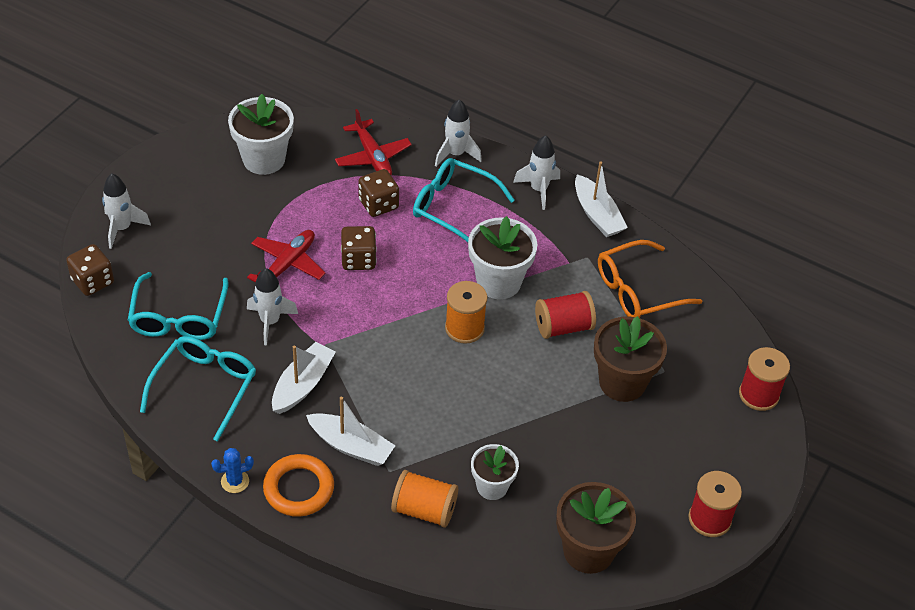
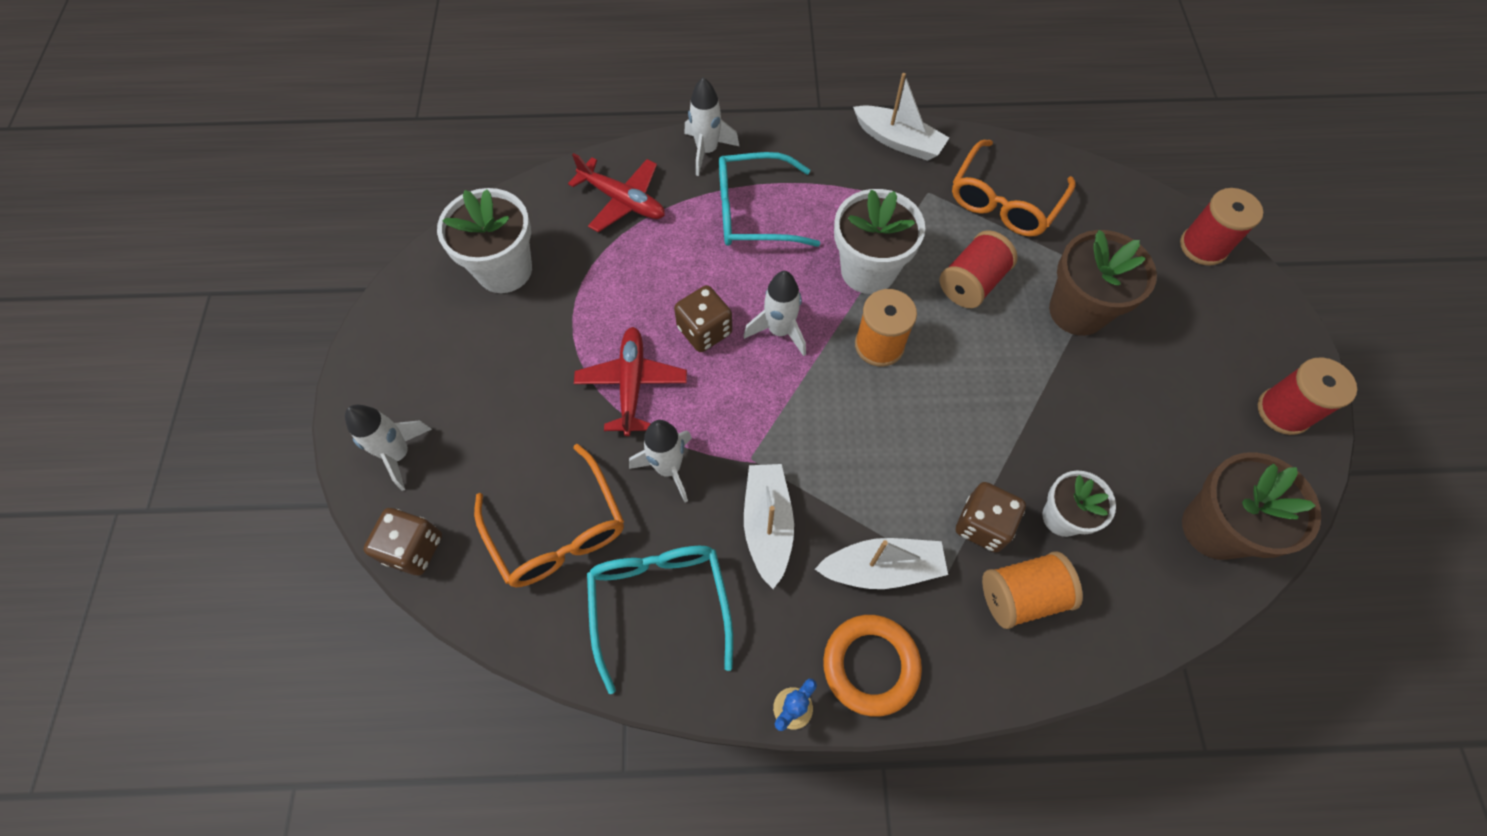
camera: 30 degrees left, 15 degrees up
turquoise glasses [128,272,229,340] -> orange glasses [474,444,624,587]
brown dice [358,169,399,217] -> brown dice moved to [956,482,1026,552]
white rocket [513,135,560,210] -> white rocket moved to [744,271,806,356]

